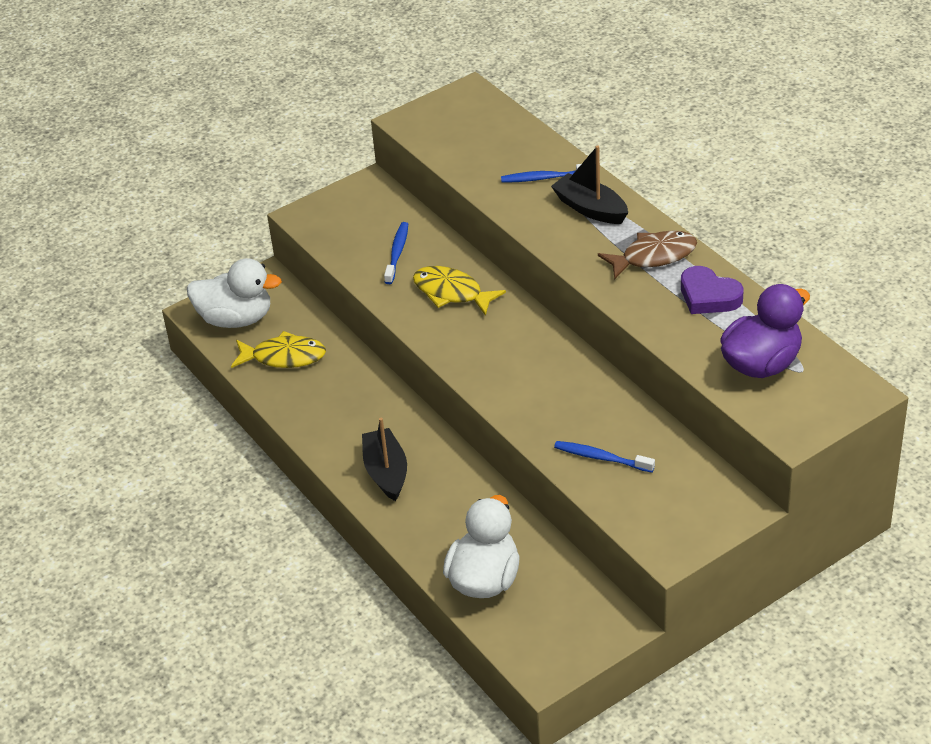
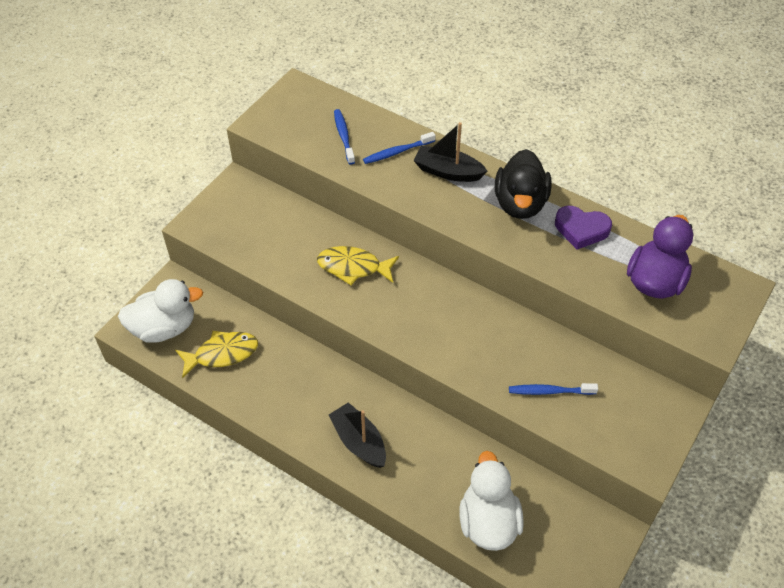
camera: 25 degrees left, 10 degrees up
blue toothbrush [384,222,408,284] -> blue toothbrush moved to [334,109,355,164]
brown fish [598,231,697,280] -> black duck [495,149,552,219]

